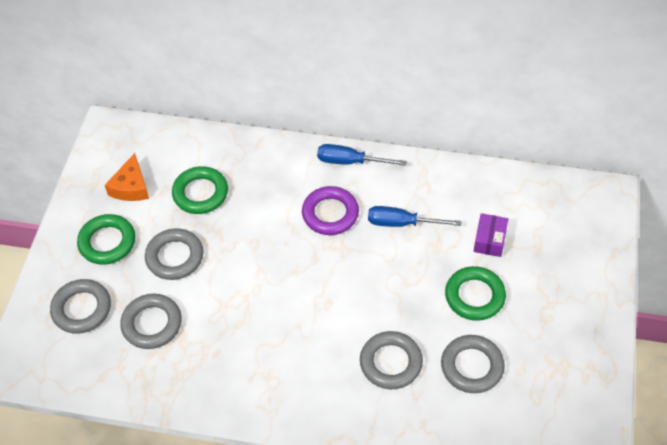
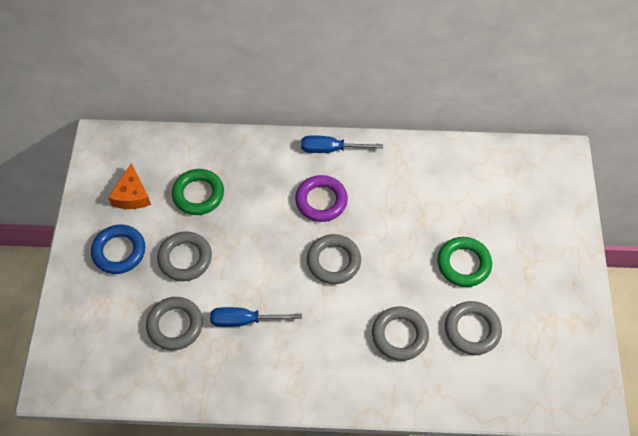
camera: 10 degrees left, 5 degrees up
grey ring [50,279,111,334] -> grey ring moved to [307,234,361,284]
green ring [77,214,135,265] -> blue ring [91,225,145,274]
blue screwdriver [368,206,462,227] -> blue screwdriver moved to [210,307,302,327]
purple box [474,213,508,257] -> none

